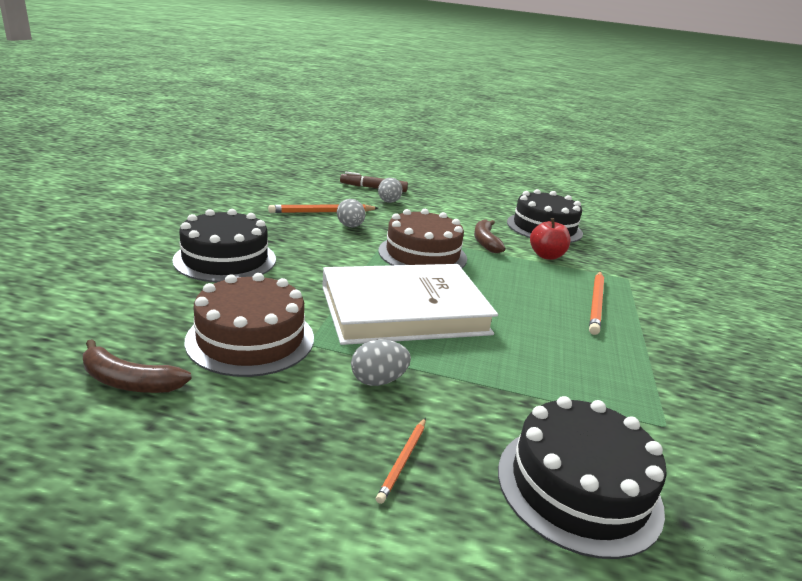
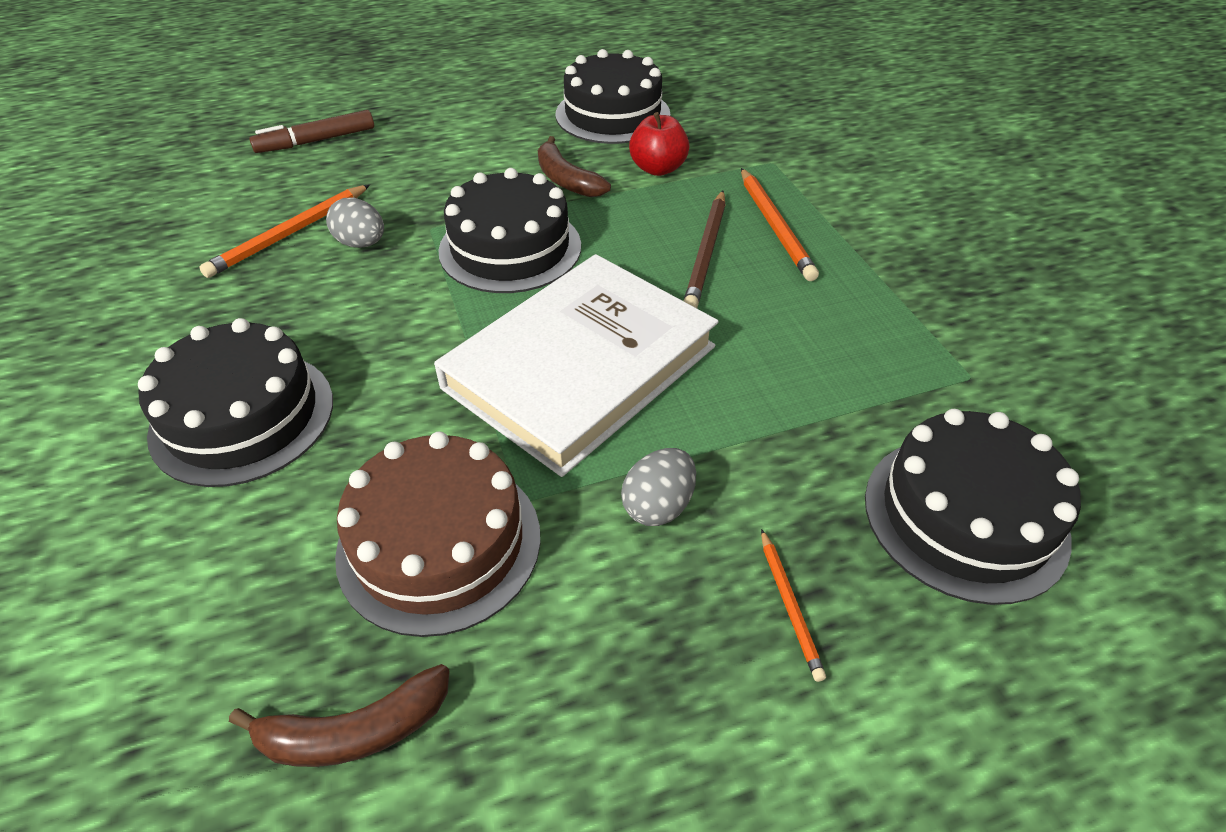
camera: 30 degrees left, 20 degrees up
grey egg [378,178,403,203] -> none
brown cake [378,209,467,268] -> black cake [438,168,581,293]
none -> brown pencil [684,191,726,308]

